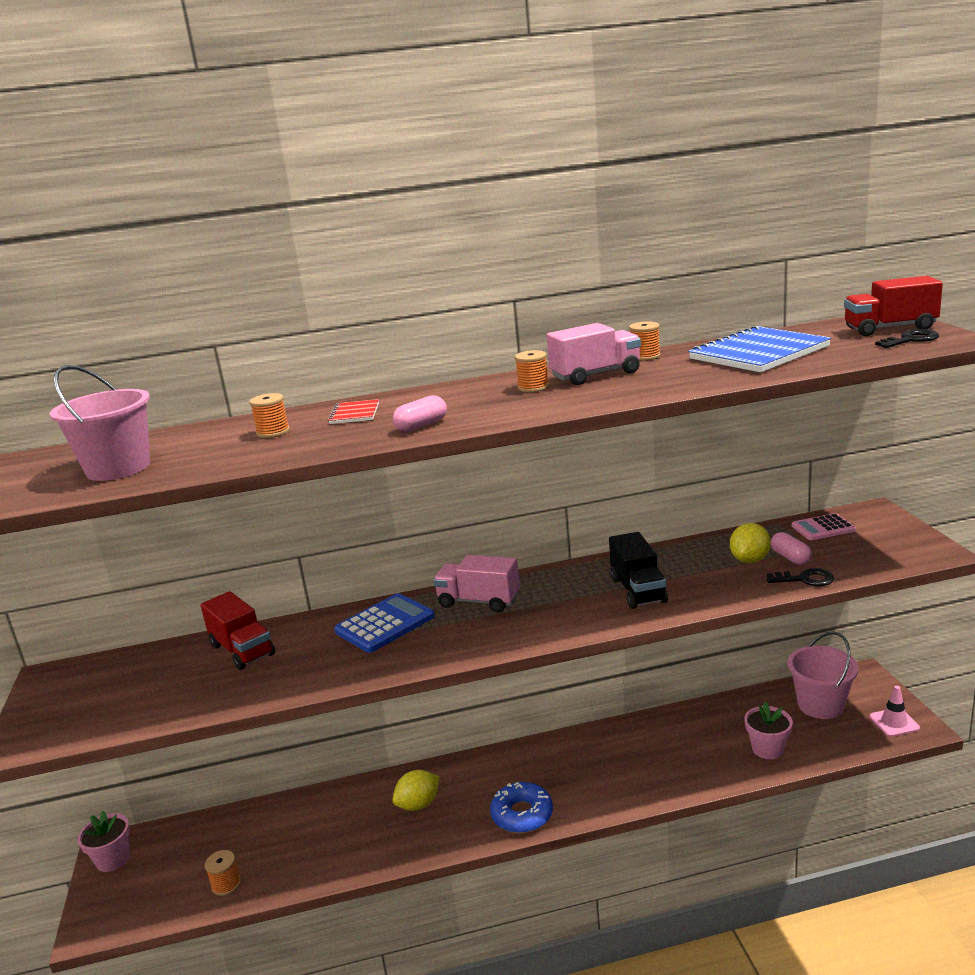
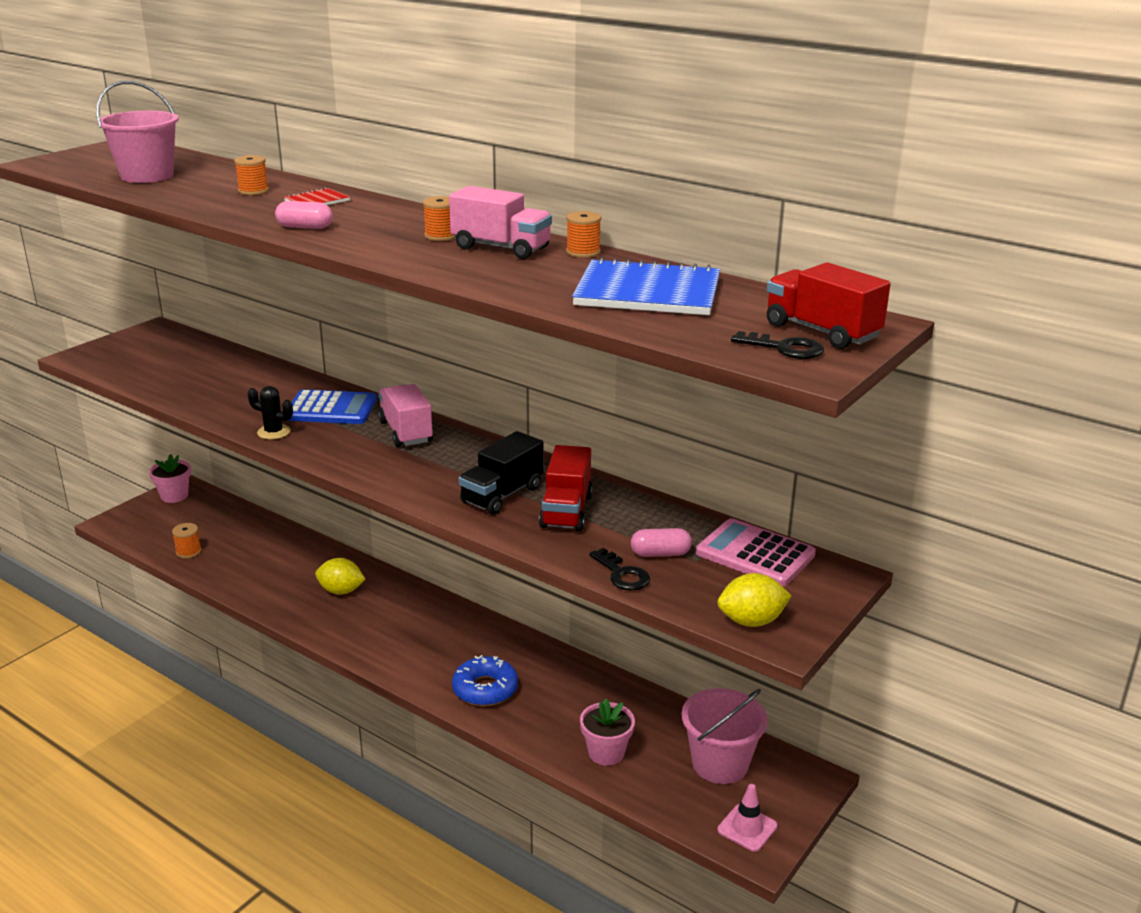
camera: 45 degrees right, 5 degrees up
red truck [200,591,275,670] -> red truck moved to [539,445,593,531]
blue donut [490,782,553,833] -> blue donut moved to [452,655,518,706]
yellow lemon [730,523,771,563] -> yellow lemon moved to [718,573,791,627]
pink capsule [771,532,812,565] -> pink capsule turned 60 degrees clockwise [631,528,692,557]
pink calculator [792,513,856,540] -> pink calculator [696,518,816,586], size x1.51
none -> black cactus [248,386,293,440]

